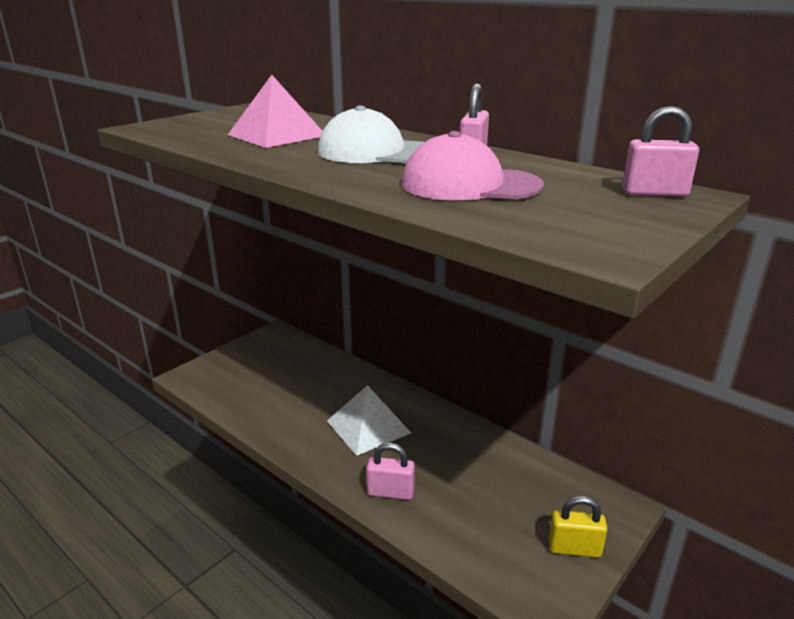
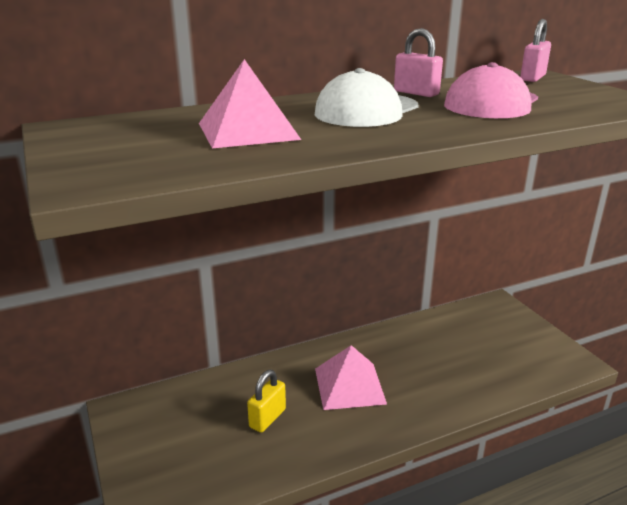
camera: 65 degrees left, 0 degrees up
white pyramid [327,385,411,456] -> pink pyramid [315,345,387,410]
pink padlock [366,443,415,500] -> none
yellow padlock [549,496,607,558] -> yellow padlock moved to [247,370,286,433]

